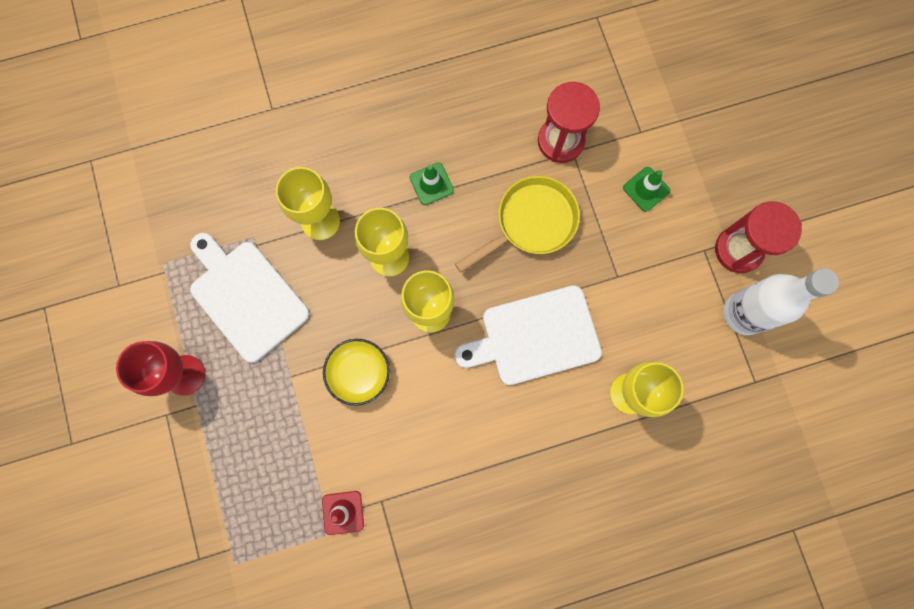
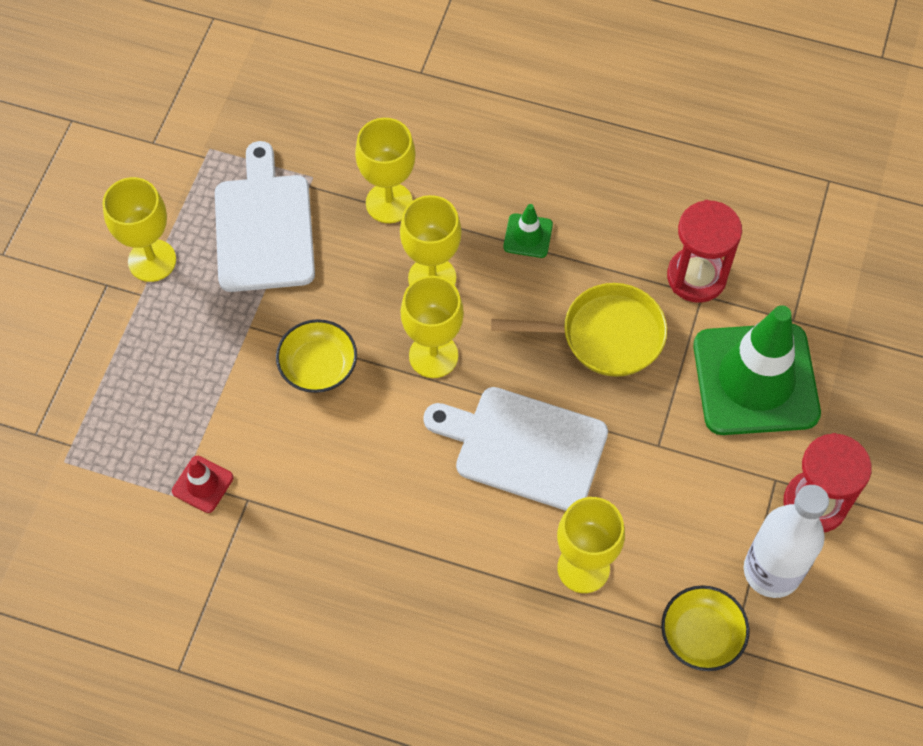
camera: 35 degrees right, 15 degrees down
red goblet [116,341,205,396] -> yellow goblet [103,177,176,282]
green traffic cone [623,167,670,212] -> green traffic cone [693,305,821,435], size x2.45
none -> yellow bowl [661,585,750,671]

